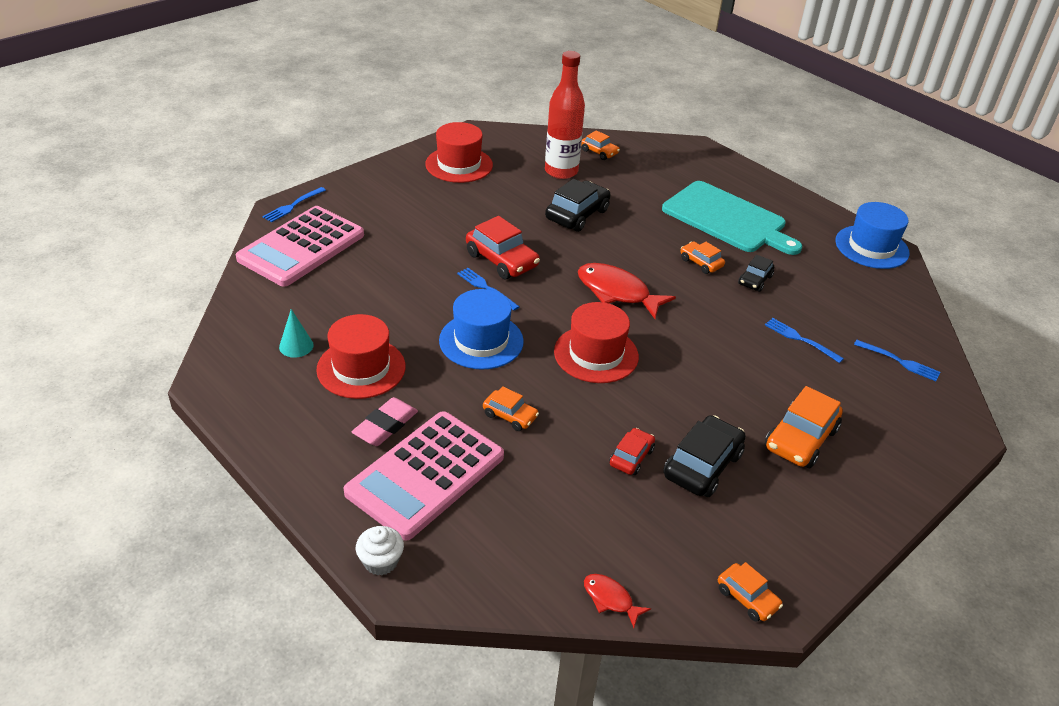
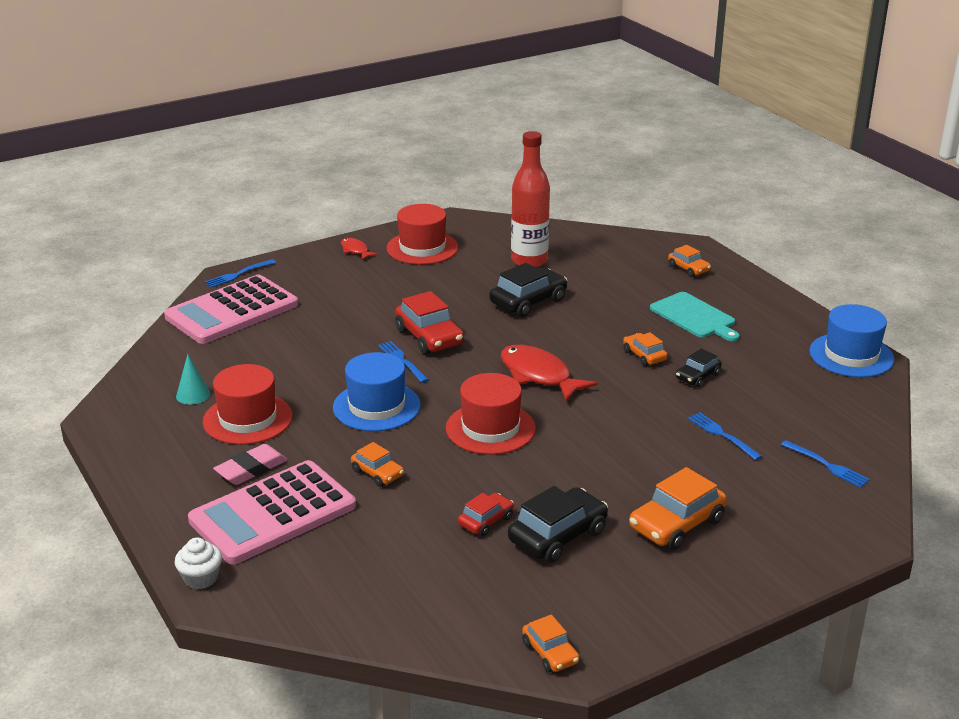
camera: 15 degrees right, 10 degrees down
orange car [581,130,620,160] -> orange car moved to [668,245,711,277]
red fish [584,574,651,628] -> red fish moved to [341,238,378,260]
turquoise cutting board [662,181,802,255] -> turquoise cutting board [650,292,740,341], size x0.63

